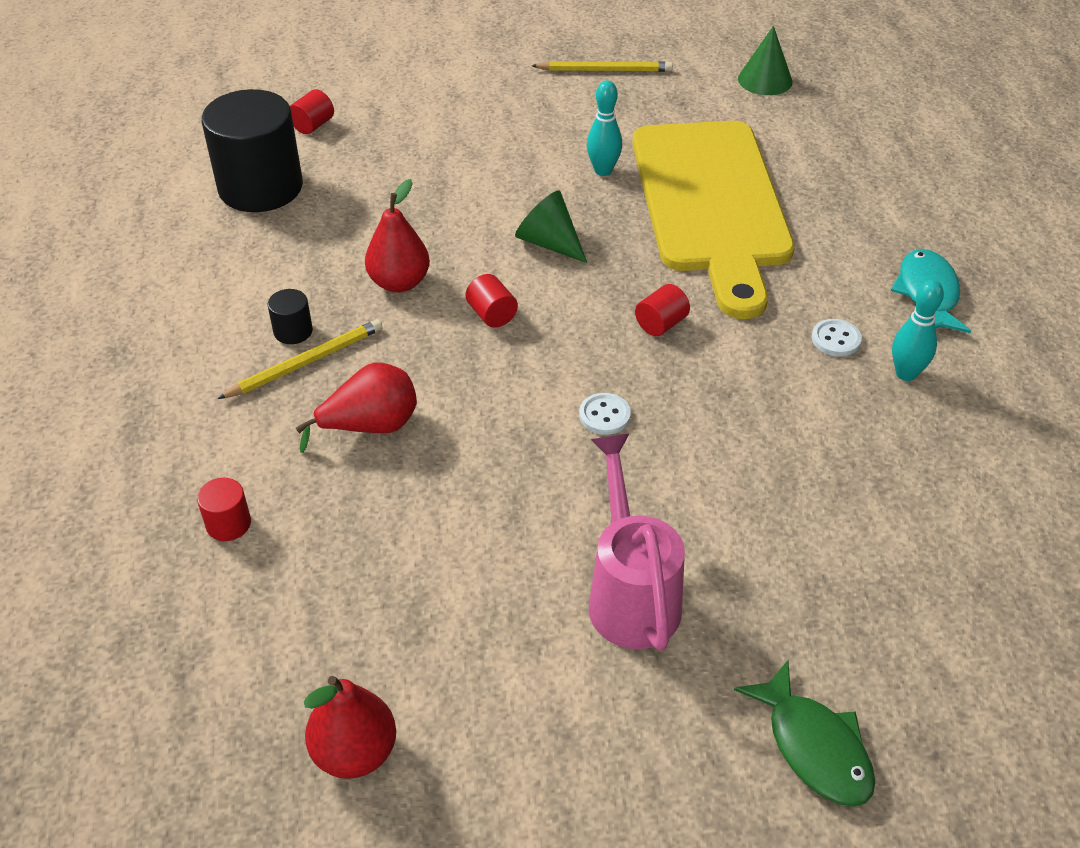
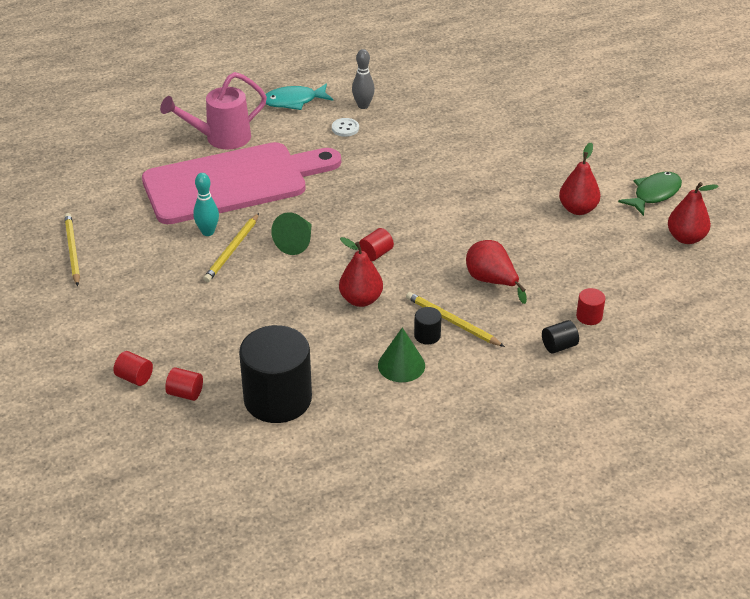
camera: 105 degrees left, 5 degrees down
white button [579,393,631,435] -> none
pink watering can [589,434,685,651] -> pink watering can moved to [160,72,267,149]
yellow cutting board [632,121,795,319] -> pink cutting board [142,142,341,224]
red cylinder [635,284,690,336] -> red cylinder moved to [114,351,153,386]
green fish [734,660,875,807] -> green fish moved to [618,172,682,216]
green cone [738,26,793,95] -> green cone moved to [378,327,425,382]
turquoise bowling pin [892,280,944,381] -> grey bowling pin [352,49,375,109]
none -> yellow pencil [203,213,259,282]
none -> black cylinder [542,320,579,354]
none -> red pear [559,143,601,215]

